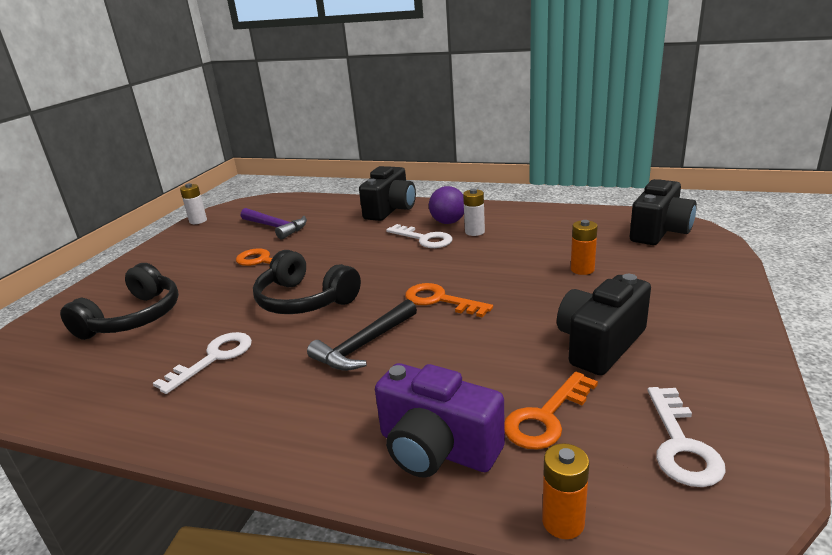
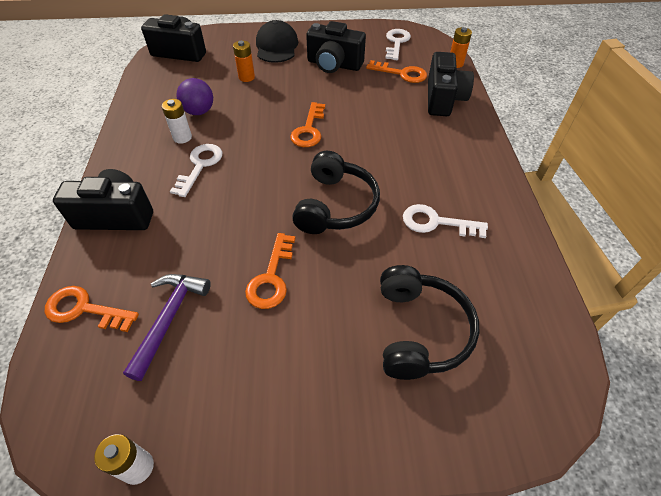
camera: 115 degrees left, 25 degrees up
black headphones [60,263,179,340] -> black headphones turned 90 degrees clockwise [380,265,479,380]
black hammer [307,299,417,371] -> none
purple camera [375,363,505,478] -> black camera [428,52,474,116]
purple ball [429,186,464,224] -> purple ball moved to [177,78,213,115]
white key [647,387,726,487] -> white key turned 60 degrees counterclockwise [385,29,411,60]
none -> orange key [45,286,139,332]
none -> black cap [256,20,298,63]

